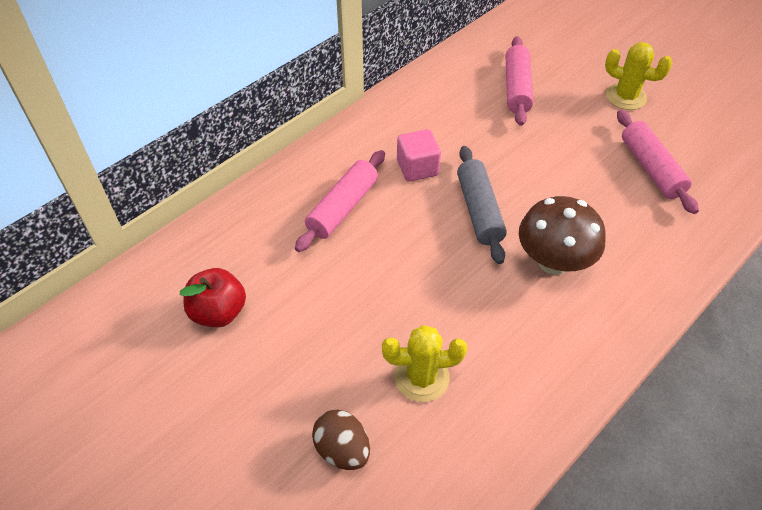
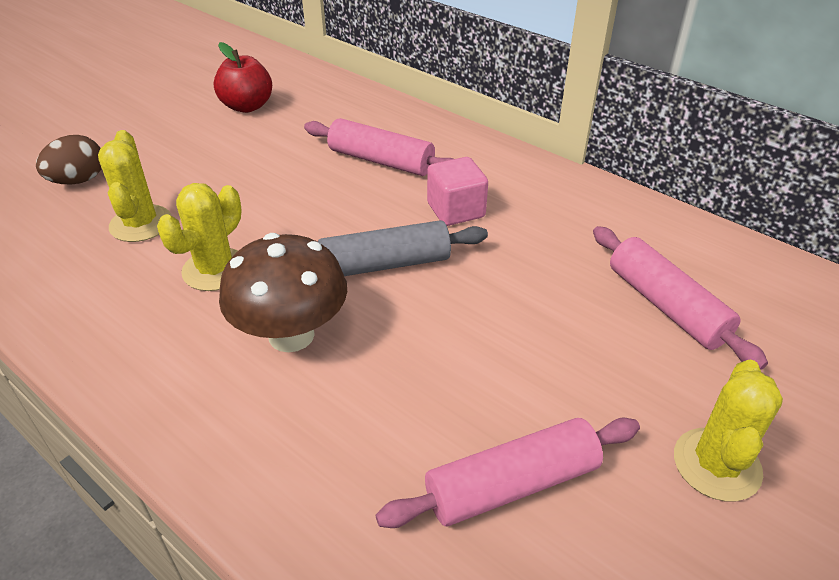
camera: 85 degrees right, 10 degrees down
pink rolling pin [506,36,533,126] -> pink rolling pin turned 60 degrees clockwise [593,226,768,370]
none -> yellow cactus [157,183,242,291]

